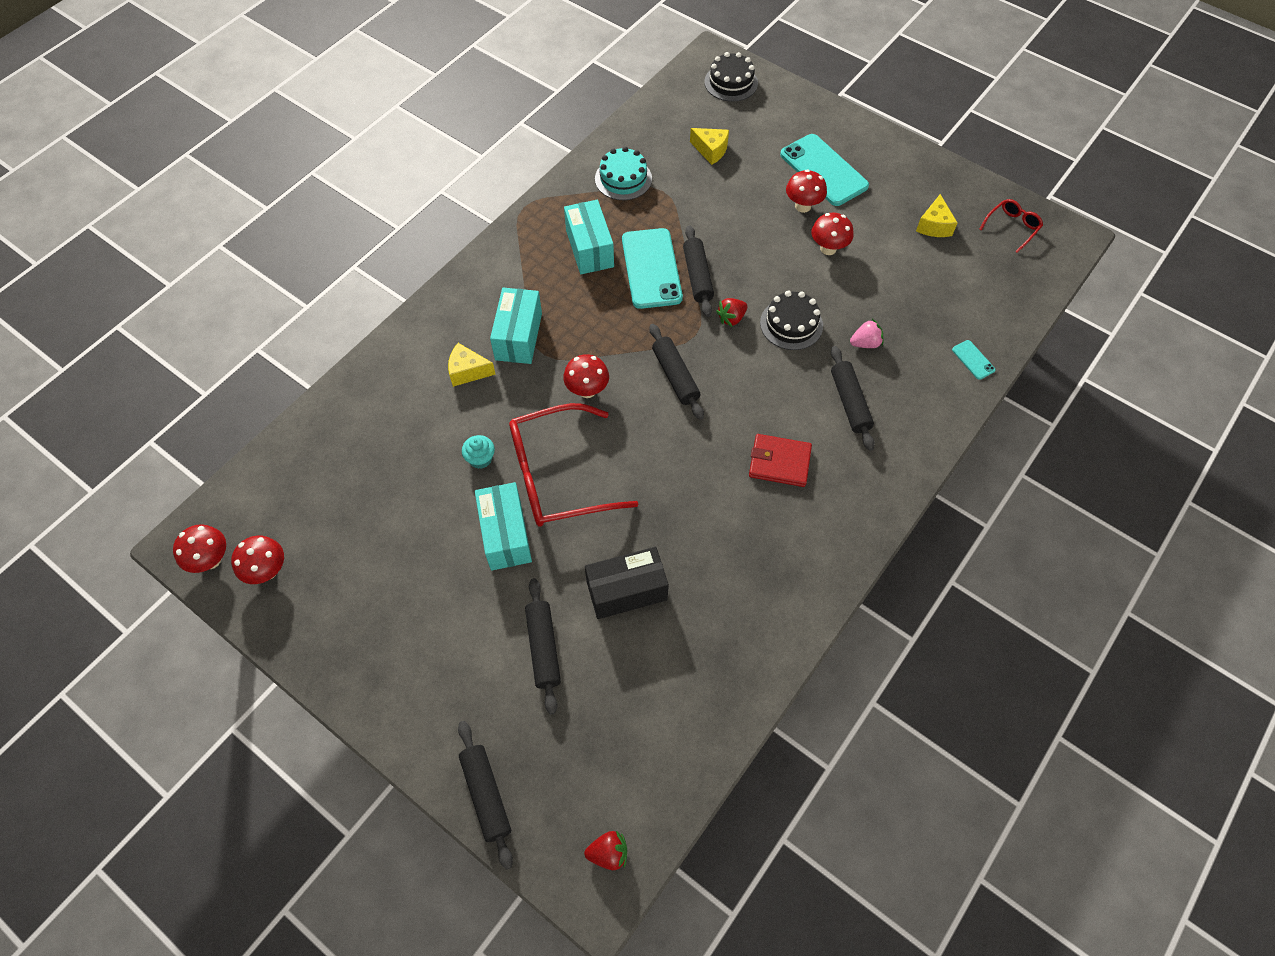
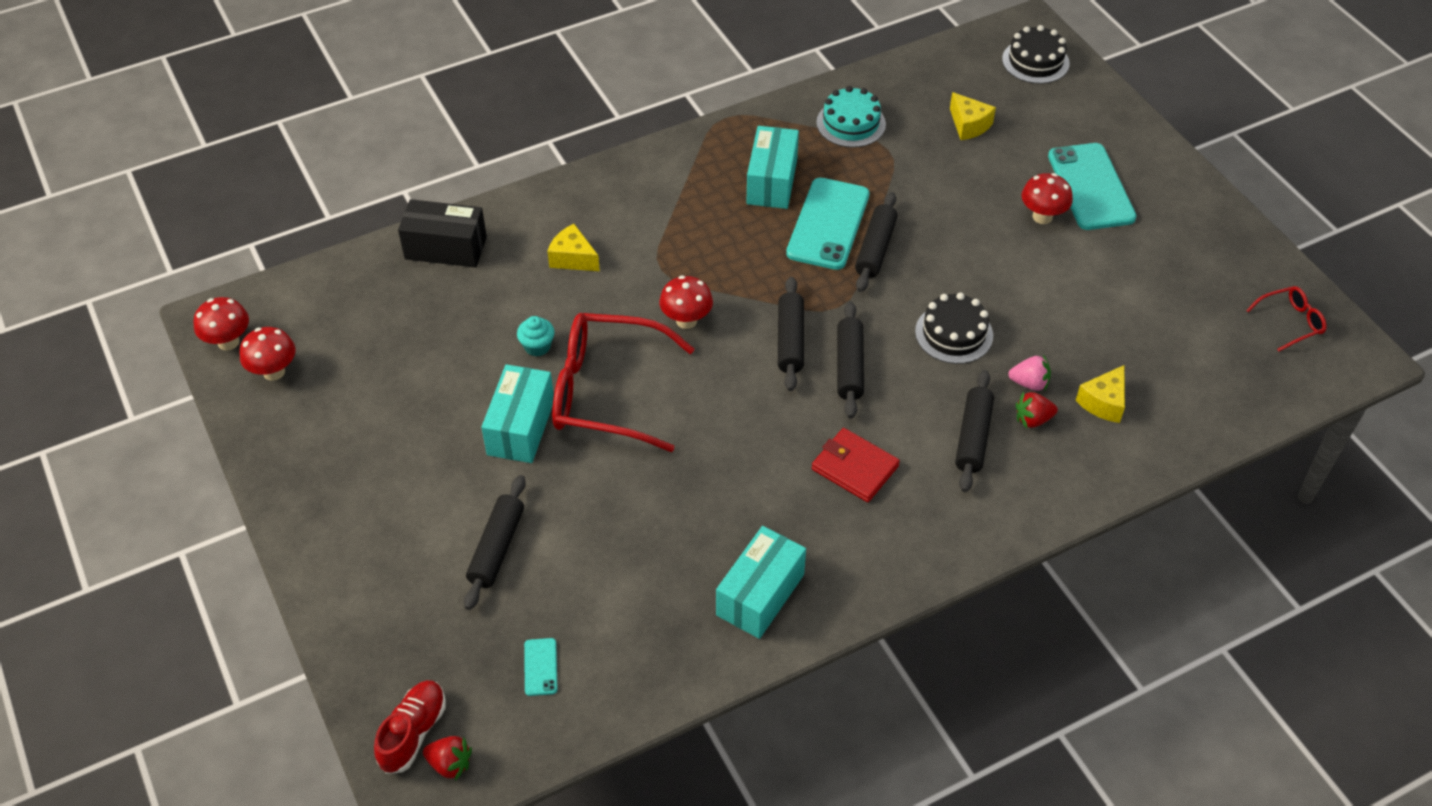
camera: 25 degrees right, 10 degrees down
black rolling pin [458,721,513,870] -> black rolling pin moved to [837,301,864,419]
turquoise box [490,287,542,364] -> turquoise box moved to [716,526,806,639]
black box [585,547,669,619] -> black box moved to [398,199,487,268]
red strawberry [716,298,747,327] -> red strawberry moved to [1016,391,1058,428]
red mushroom [811,213,854,255] -> none
yellow cheese [916,194,957,237] -> yellow cheese moved to [1076,365,1125,423]
turquoise phone [952,340,996,380] -> turquoise phone moved to [524,638,558,696]
none -> red shoe [374,680,446,774]

